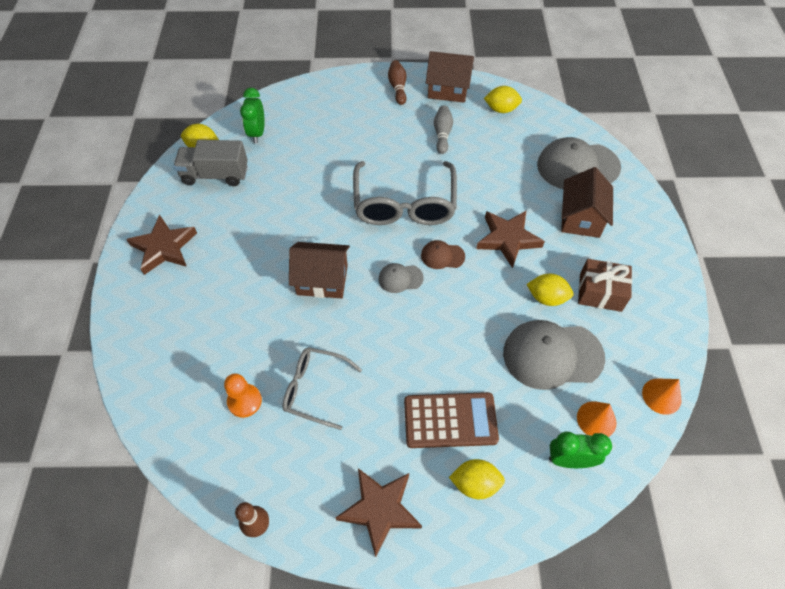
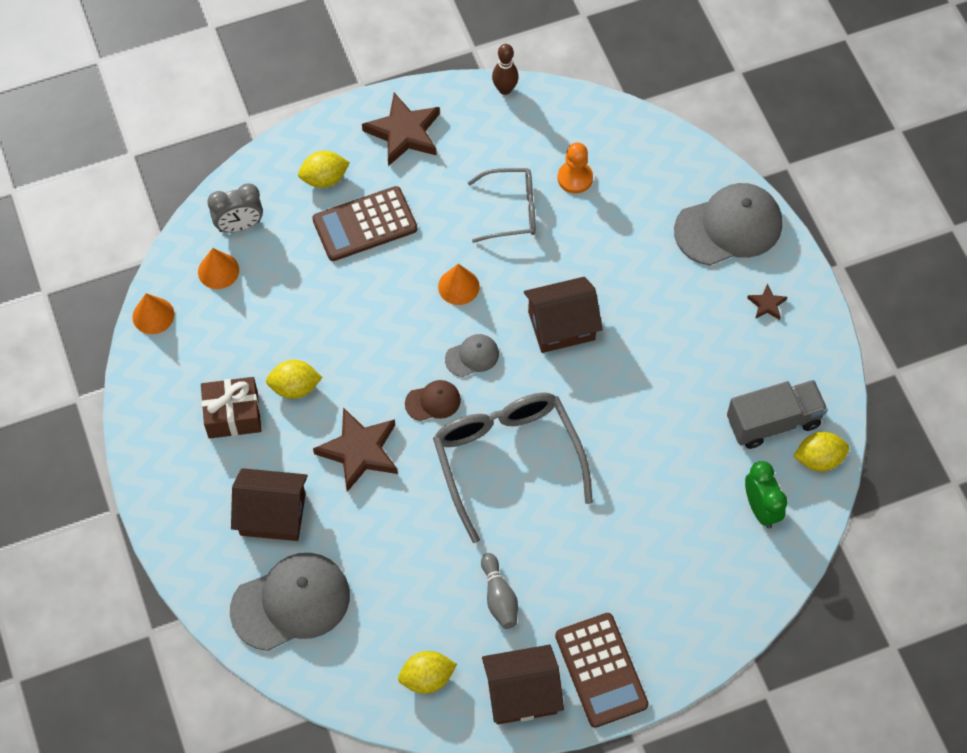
camera: 160 degrees right, 5 degrees up
brown star [126,215,197,275] -> brown star [747,284,787,320], size x0.47
brown bowling pin [388,60,407,105] -> brown calculator [555,613,649,728]
grey cap [503,320,605,390] -> grey cap moved to [674,183,782,266]
green clock [549,432,612,468] -> grey clock [207,183,263,233]
brown house [561,167,613,238] -> brown house turned 75 degrees counterclockwise [231,468,308,541]
none -> orange cone [438,264,479,305]

